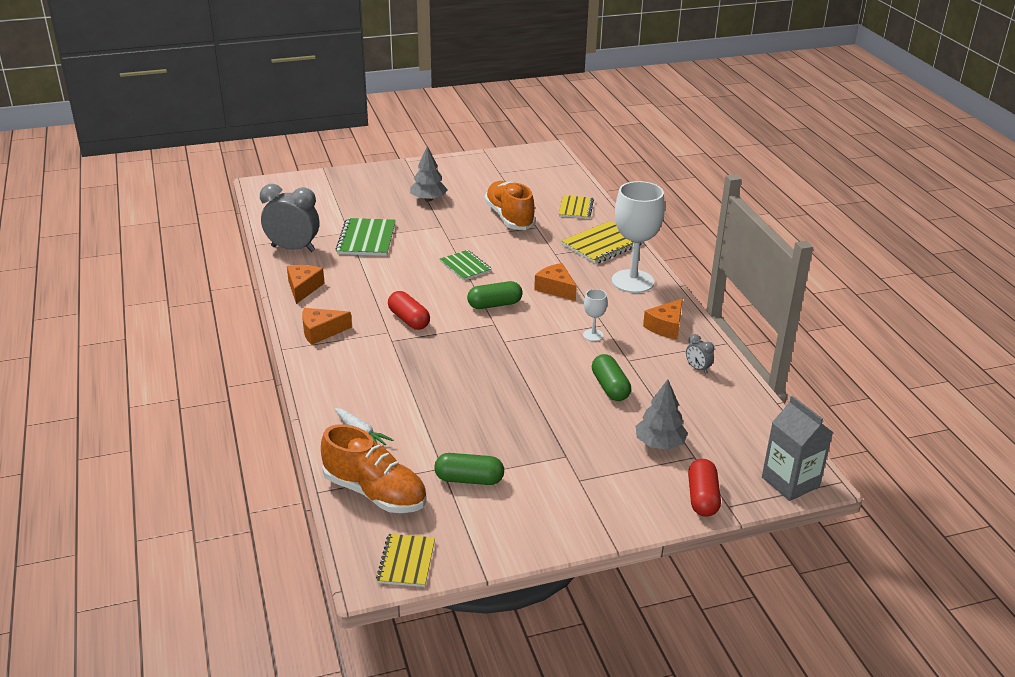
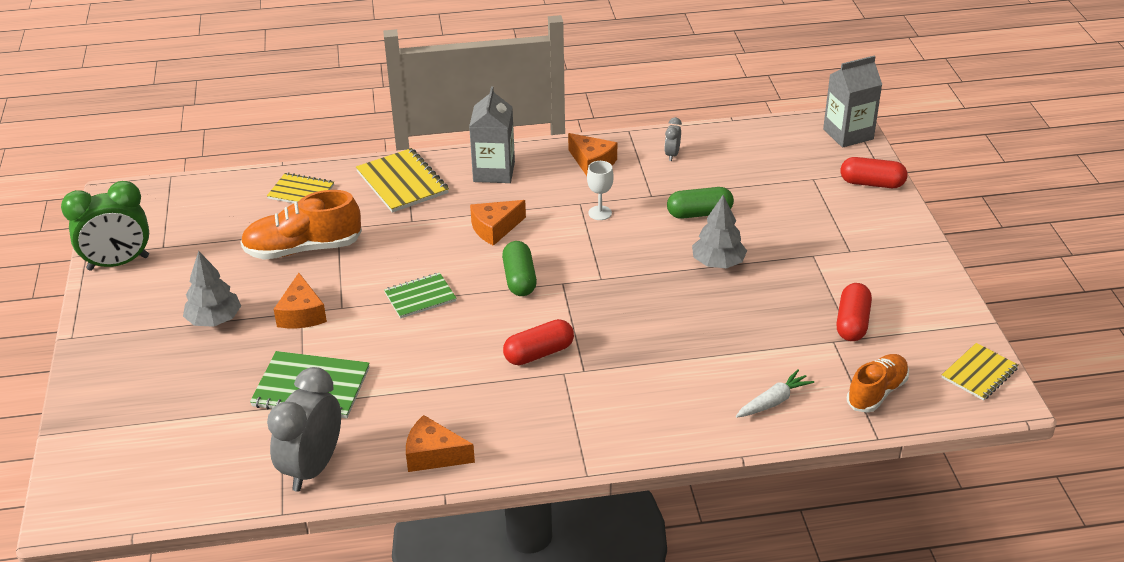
camera: 80 degrees left, 5 degrees up
orange cheese [302,308,352,345] -> orange cheese moved to [274,273,327,328]
orange shoe [321,424,427,513] -> orange shoe [847,354,909,413], size x0.66
yellow notebook [376,534,435,587] -> yellow notebook turned 60 degrees counterclockwise [942,343,1019,401]
green capsule [434,453,504,485] -> red capsule [836,283,872,341]
white goblet [612,181,665,293] -> grey carton [469,86,515,183]
grey tree [636,379,688,450] -> grey tree moved to [692,195,747,268]
grey clock [686,334,714,374] -> grey clock turned 135 degrees clockwise [665,117,682,161]
none -> green clock [61,181,149,271]

